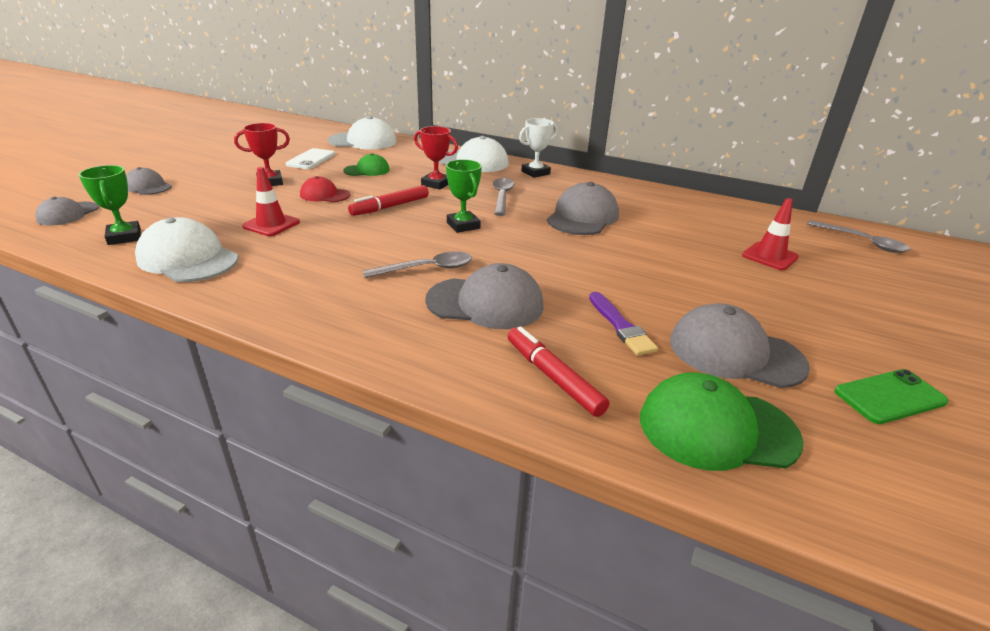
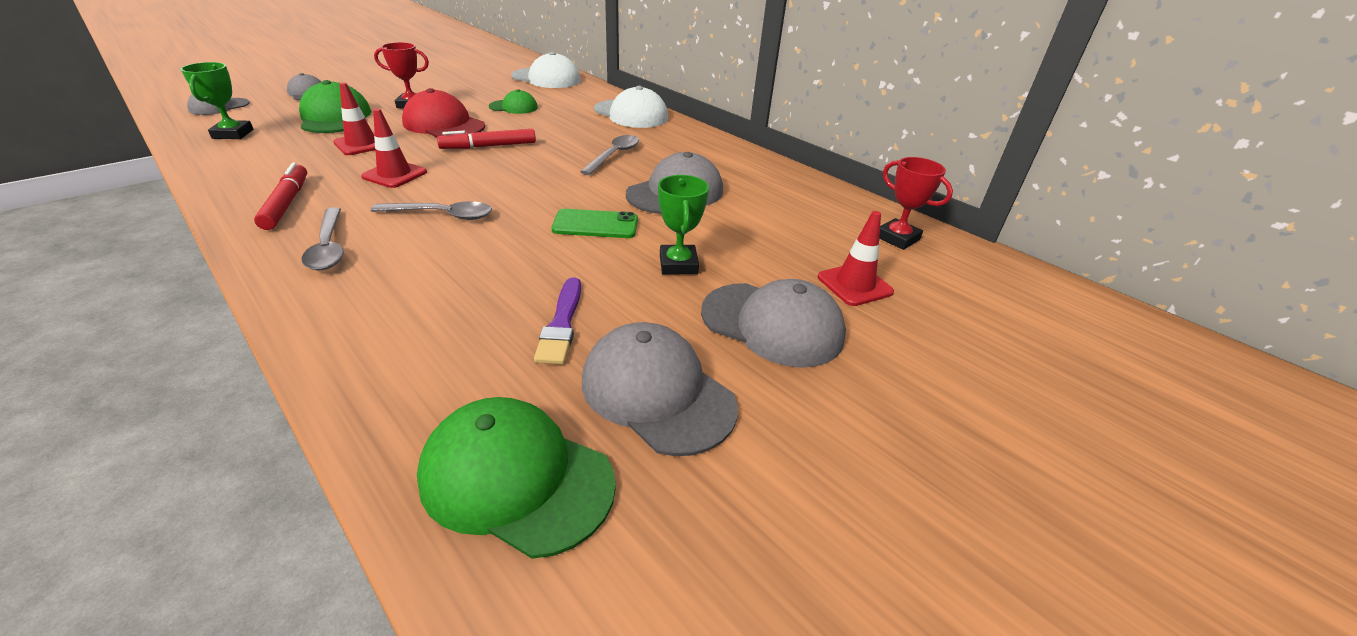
camera: 20 degrees right, 5 degrees up
white cap [135,217,238,282] -> none
white phone [286,148,335,169] -> none
red cap [300,176,350,202] -> red cap [402,88,485,137], size x1.69
red trophy [414,126,458,190] -> red trophy moved to [879,157,953,250]
grey cap [425,263,544,329] -> grey cap moved to [701,279,846,368]
green trophy [446,159,482,233] -> green trophy moved to [658,175,709,274]
red marker [508,326,609,417] -> red marker moved to [254,163,307,230]
white trophy [519,118,558,178] -> none
grey spoon [807,220,910,253] -> grey spoon moved to [302,207,344,270]
green phone [834,369,948,424] -> green phone moved to [552,209,638,238]
none -> green cap [299,80,372,133]
none -> red traffic cone [361,109,427,188]

